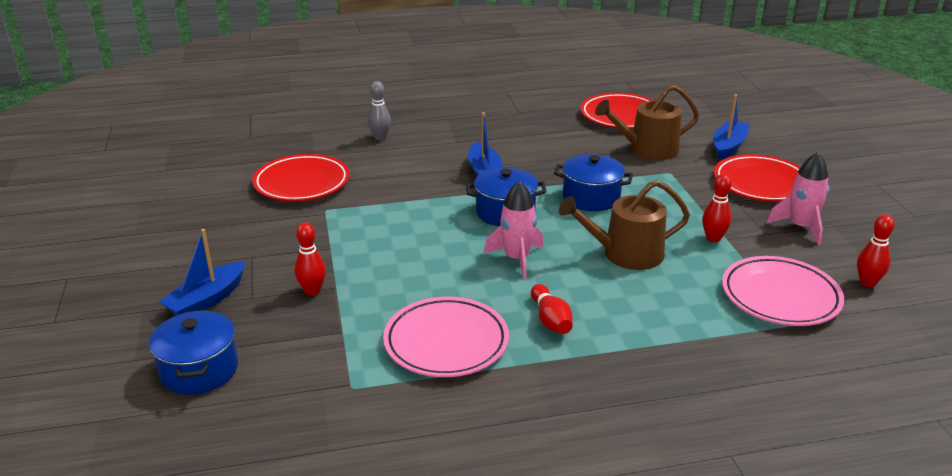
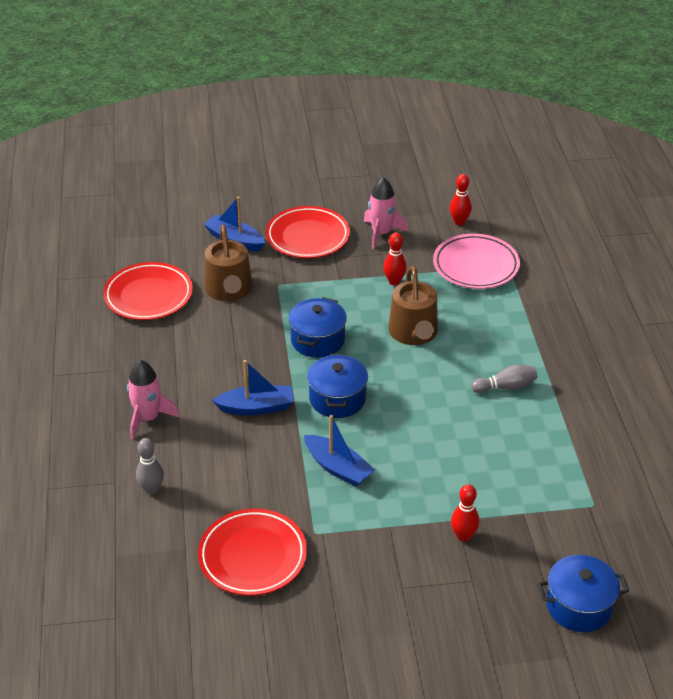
camera: 85 degrees left, 10 degrees up
blue boat [159,229,245,316] -> blue boat moved to [304,415,375,487]
pink plate [383,297,509,377] -> none
pink rocket [484,181,543,279] -> pink rocket moved to [127,360,180,439]
red bowling pin [531,284,573,334] -> grey bowling pin [471,364,537,393]

